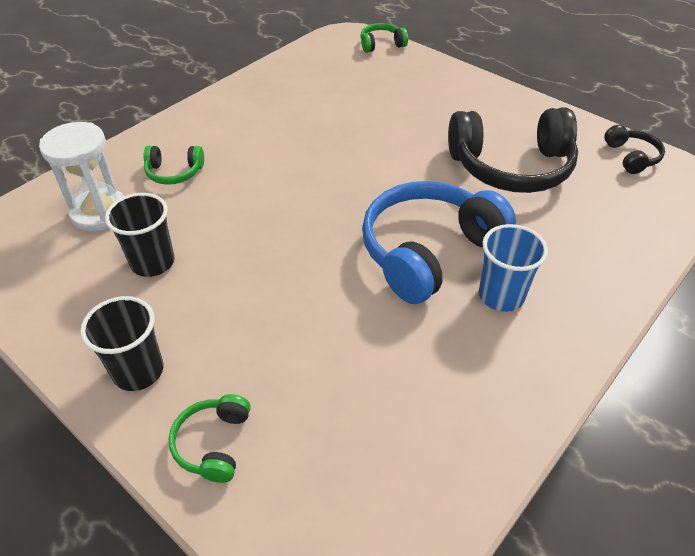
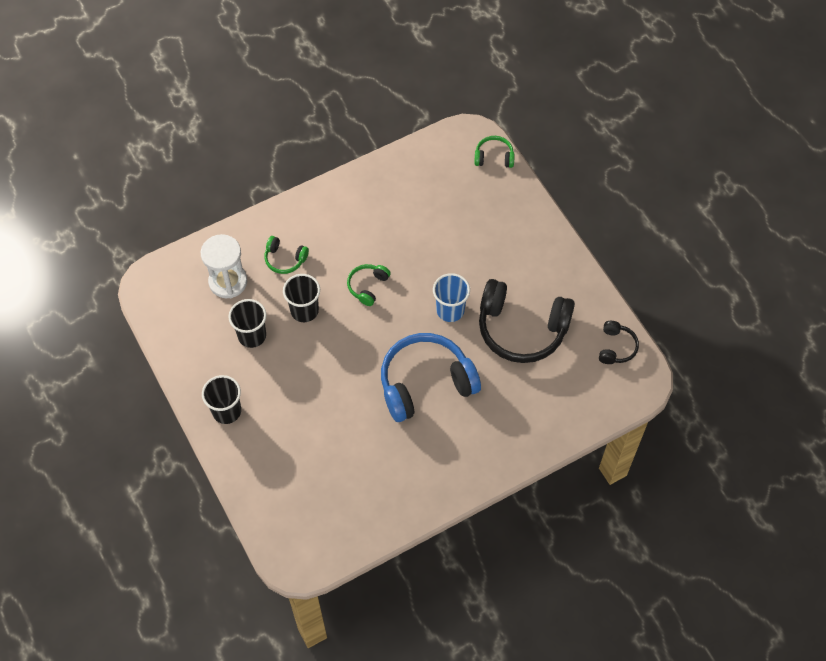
camera: 20 degrees right, 15 degrees up
green headphones [169,394,251,483] -> green headphones moved to [347,264,391,306]
blue cup [479,224,548,312] -> blue cup moved to [433,273,470,322]
none -> black cup [283,274,320,322]

